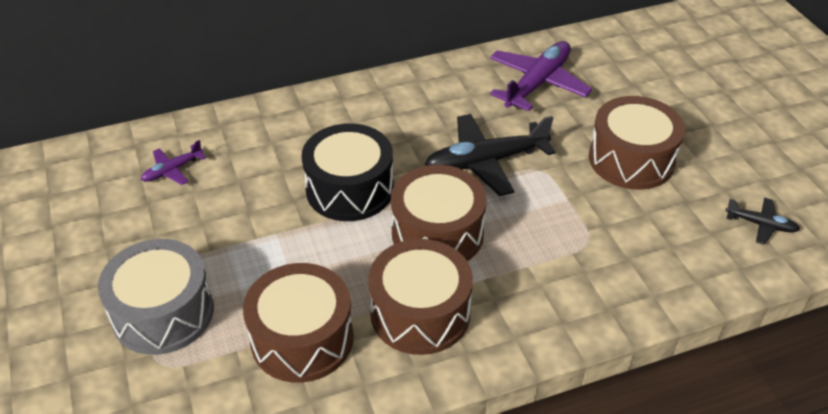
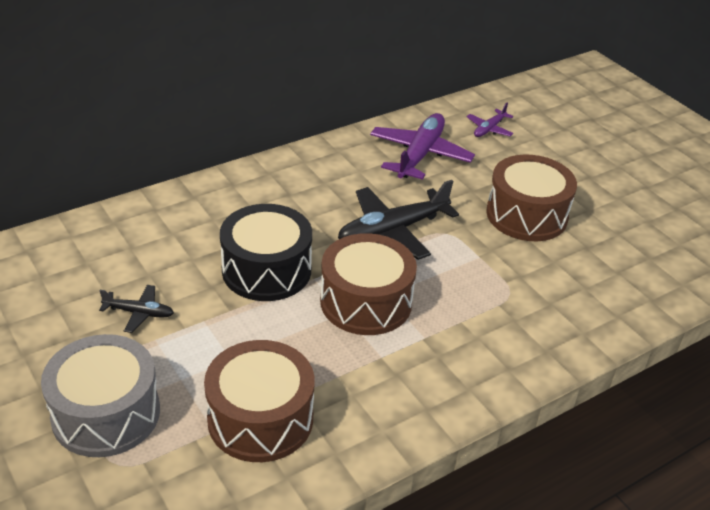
camera: 15 degrees left, 5 degrees down
purple plane [141,140,206,185] -> purple plane moved to [467,103,513,137]
brown drum [368,239,473,355] -> none
black plane [725,198,800,245] -> black plane moved to [99,285,174,333]

